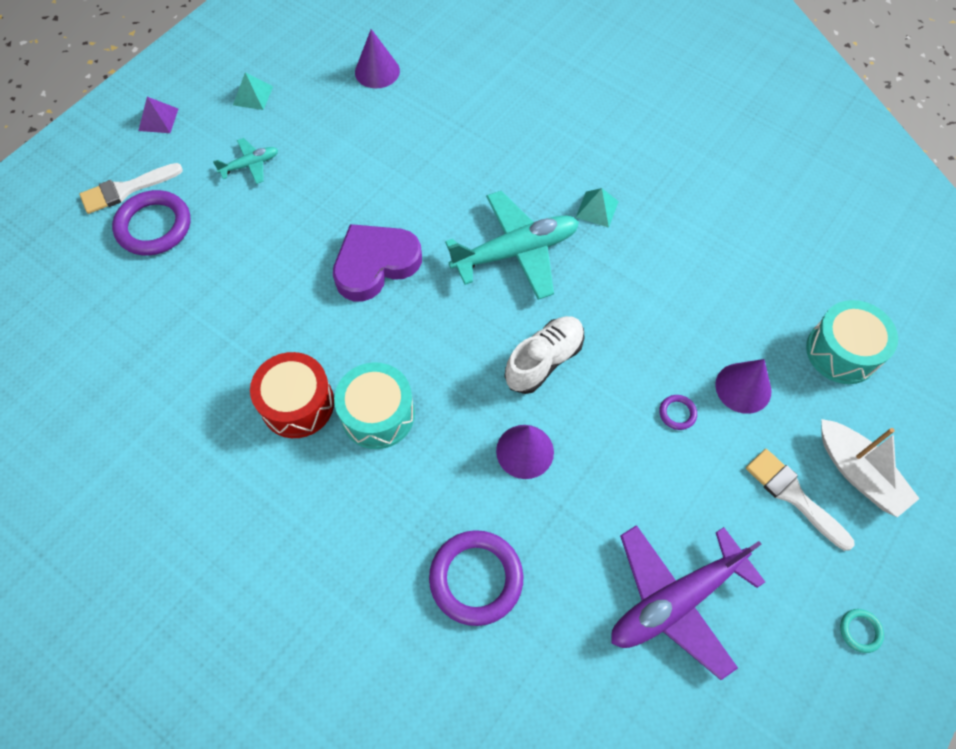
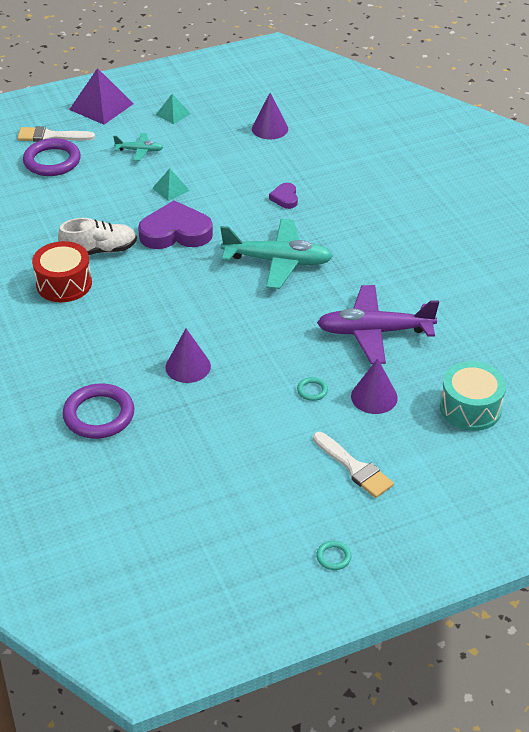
camera: 30 degrees right, 20 degrees down
purple pyramid [138,97,178,133] -> purple pyramid [69,68,134,125], size x1.84
turquoise drum [334,362,415,449] -> none
white shoe [504,316,585,394] -> white shoe moved to [58,218,137,255]
turquoise pyramid [576,188,619,228] -> turquoise pyramid moved to [152,168,190,201]
purple plane [611,525,765,680] -> purple plane moved to [317,285,439,364]
purple ring [659,395,697,430] -> turquoise ring [297,377,328,401]
white brush [746,449,854,551] -> white brush turned 150 degrees clockwise [313,432,394,498]
white boat [821,419,920,517] -> none
none -> purple heart [269,183,298,209]

